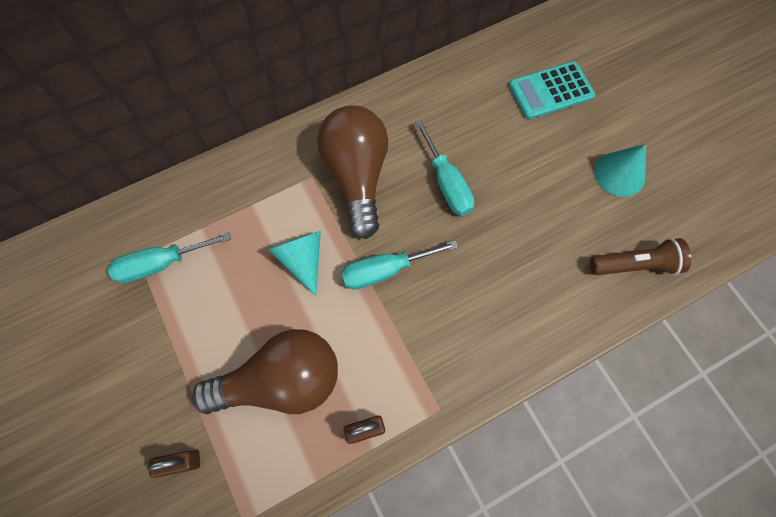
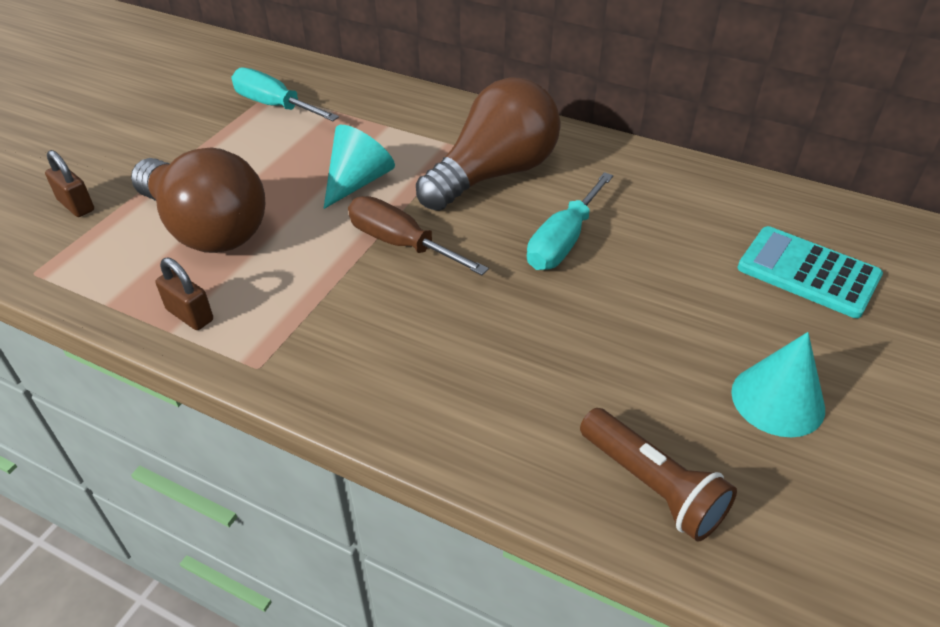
camera: 55 degrees right, 25 degrees down
turquoise screwdriver [341,240,459,289] -> brown screwdriver [348,196,489,275]

